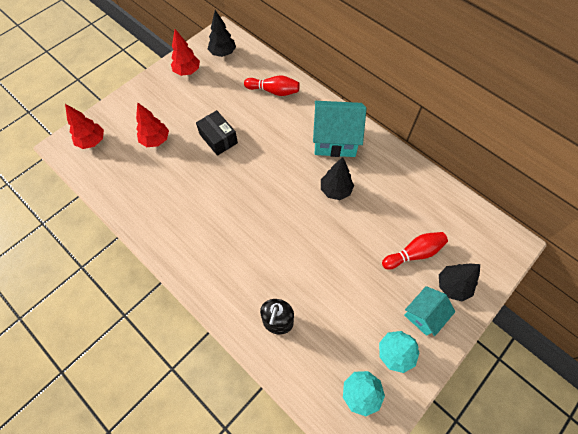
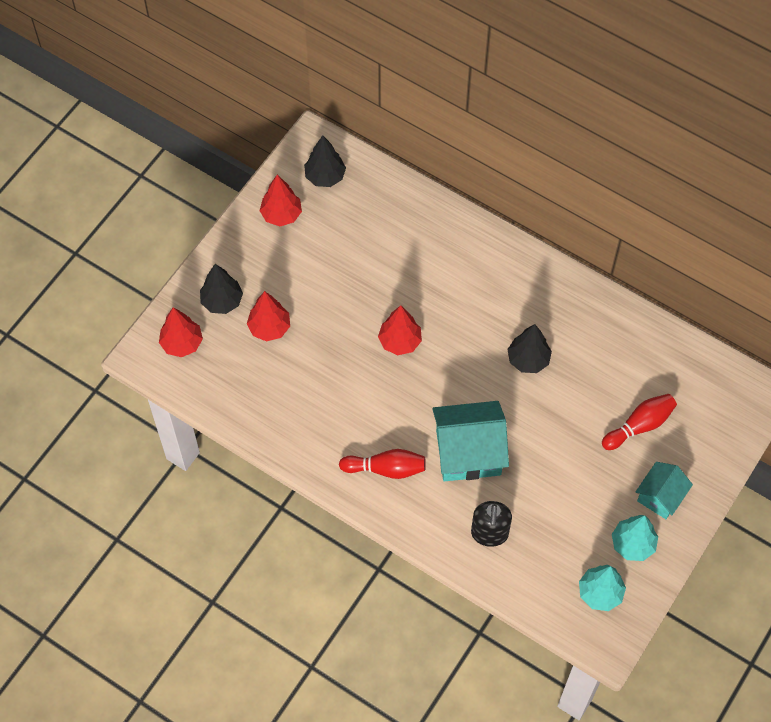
camera: 10 degrees left, 0 degrees up
black box [196,110,238,156] -> none
red bowling pin [244,76,300,96] -> red bowling pin moved to [339,449,426,479]
turquoise house [313,101,366,157] -> turquoise house moved to [432,401,509,481]
black tree [439,264,480,302] -> black tree moved to [200,264,243,314]
none -> red tree [378,305,422,355]

